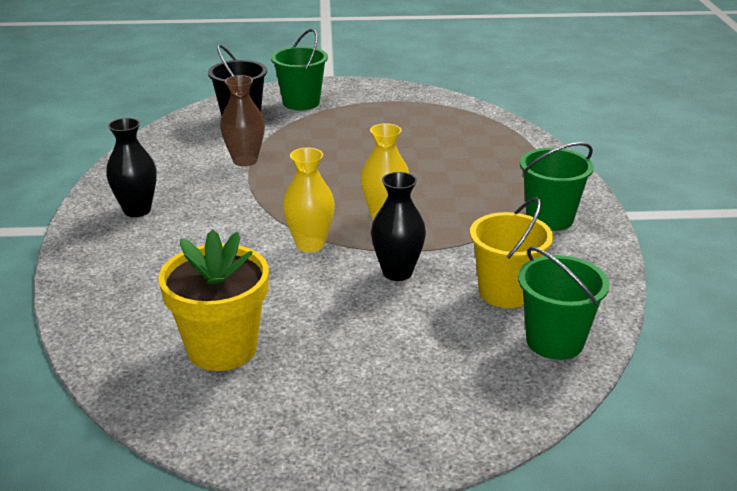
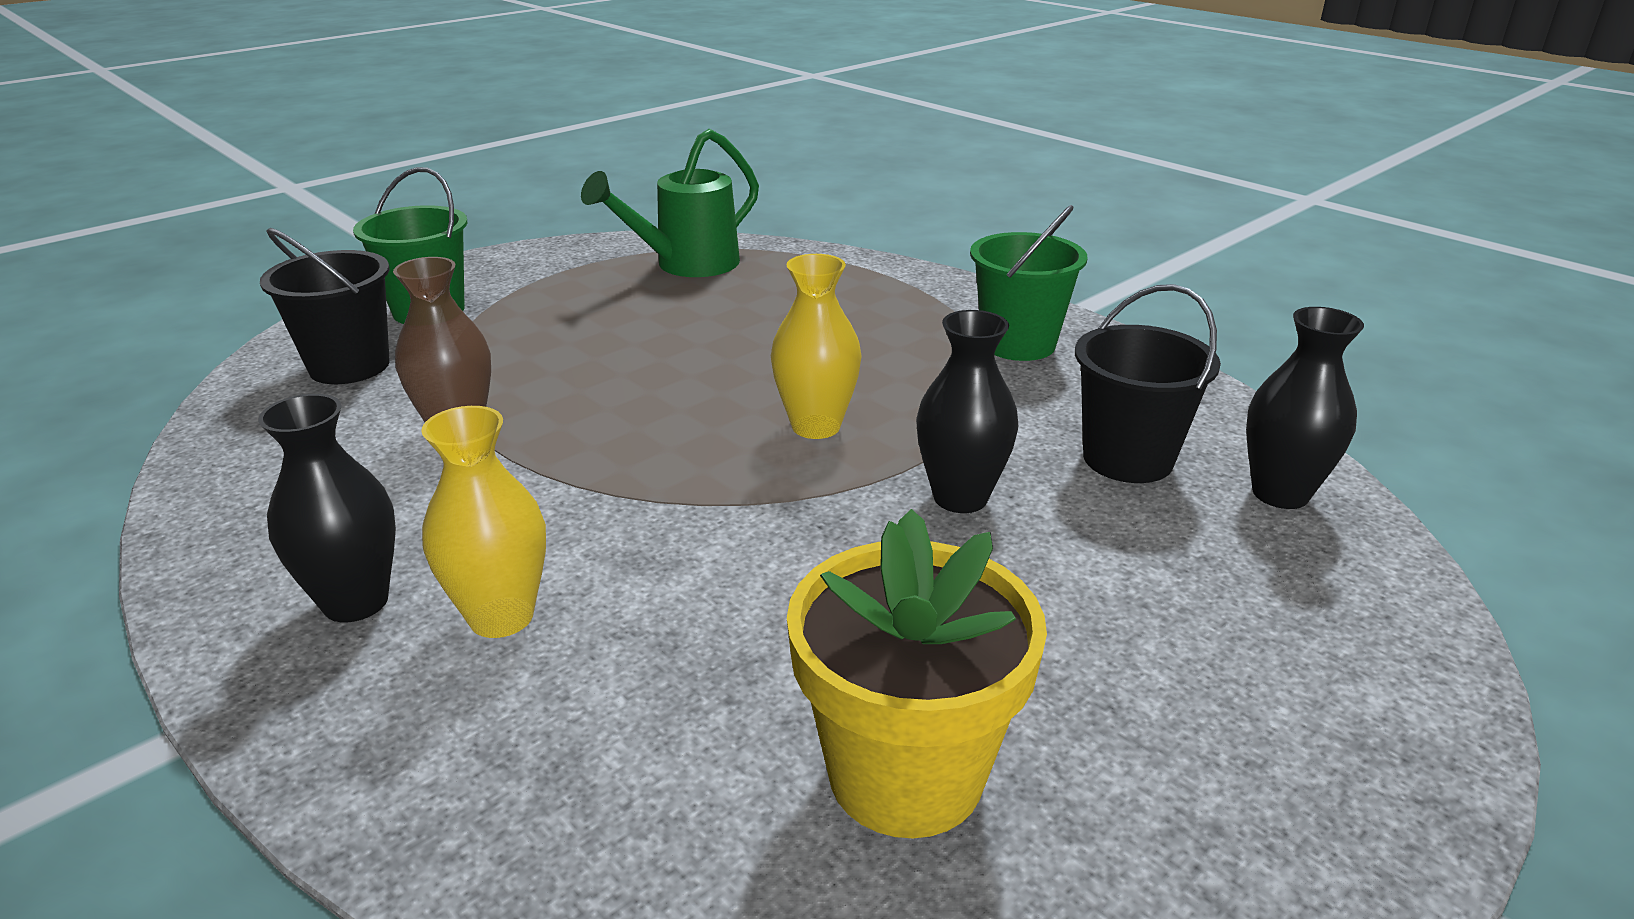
camera: 40 degrees left, 0 degrees up
yellow vase [282,148,335,252] -> yellow vase moved to [421,406,546,638]
yellow bucket [470,197,554,308] -> black bucket [1075,284,1221,483]
green bucket [518,247,609,360] -> black vase [1246,307,1364,509]
none -> green watering can [581,129,759,277]

